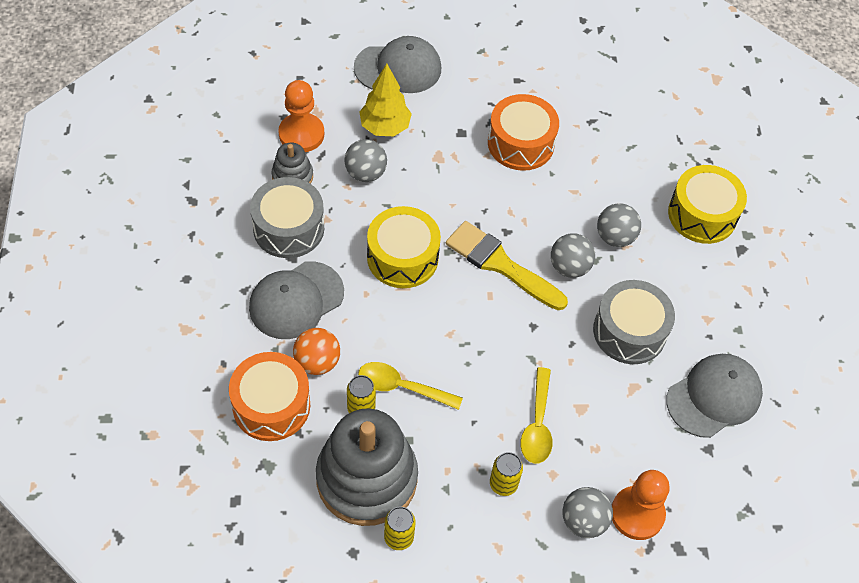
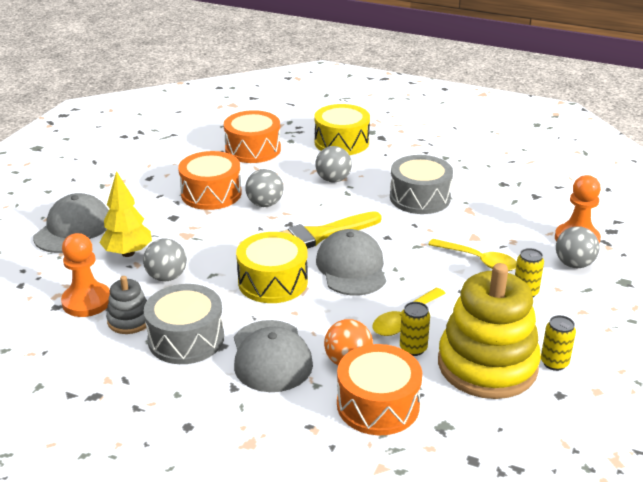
camera: 60 degrees left, 25 degrees down
grey stacking toy [316,408,418,526] -> yellow stacking toy [438,263,541,399]
grey ball [551,233,595,278] -> grey ball moved to [245,169,284,207]
grey cap [666,354,763,438] -> grey cap moved to [316,229,386,295]
none -> orange drum [224,110,281,163]

